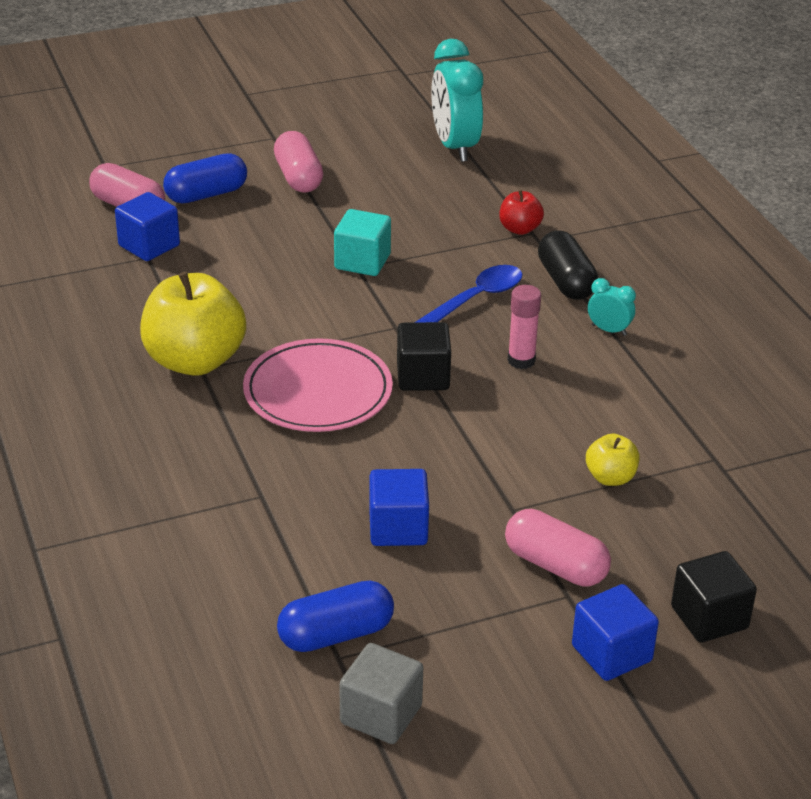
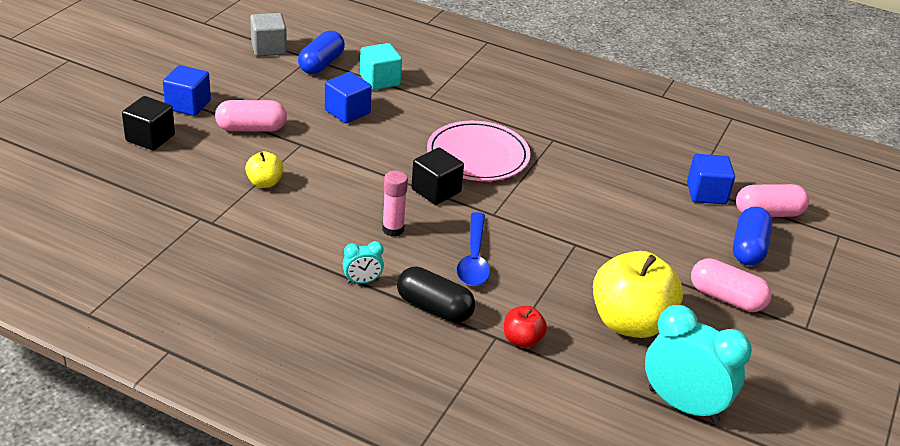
camera: 135 degrees right, 0 degrees up
yellow apple [140,272,246,376] -> yellow apple moved to [593,251,683,338]
turquoise cube [334,209,391,276] -> turquoise cube moved to [360,43,402,90]

